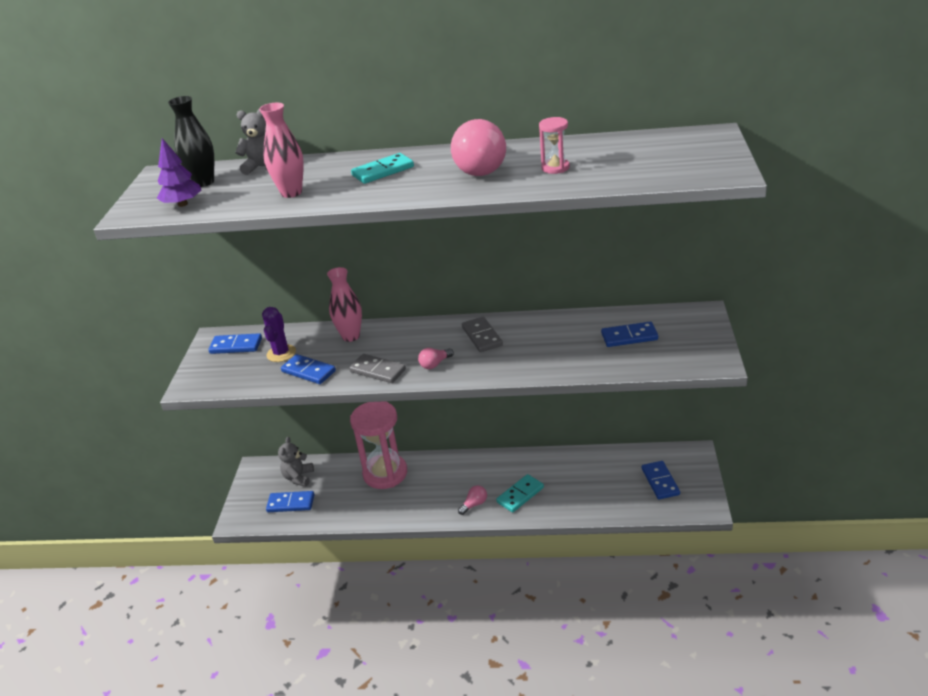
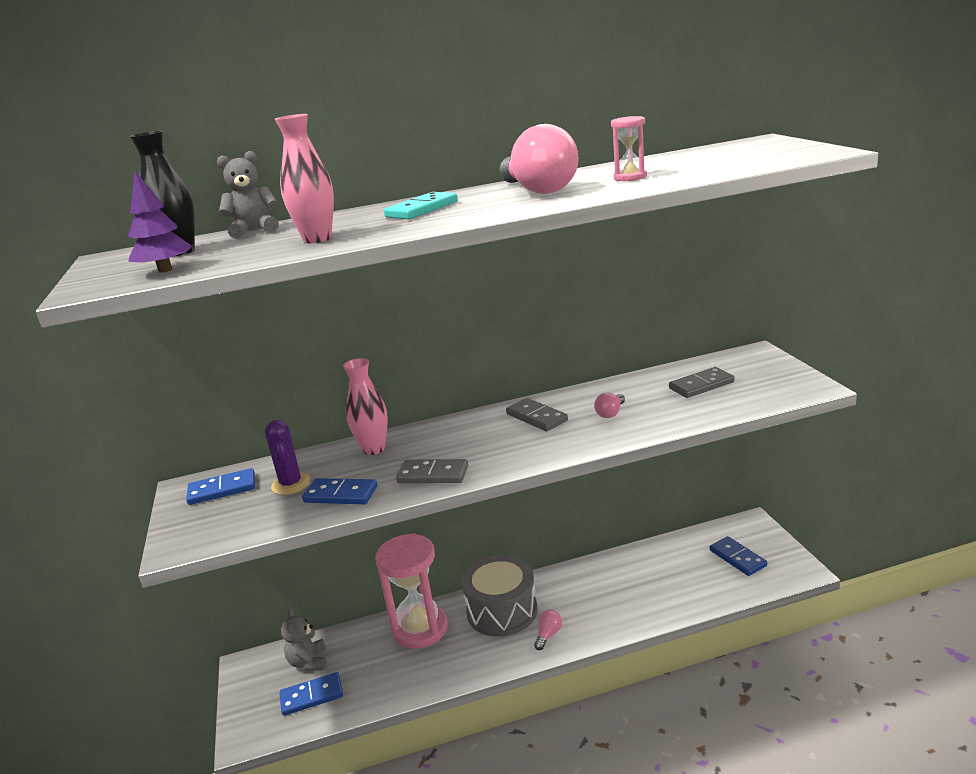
camera: 20 degrees left, 10 degrees down
pink light bulb [418,348,454,369] -> pink light bulb moved to [594,393,625,418]
turquoise domino [496,474,544,513] -> none
blue domino [601,322,658,347] -> grey domino [669,367,734,398]
none -> grey drum [461,555,538,637]

